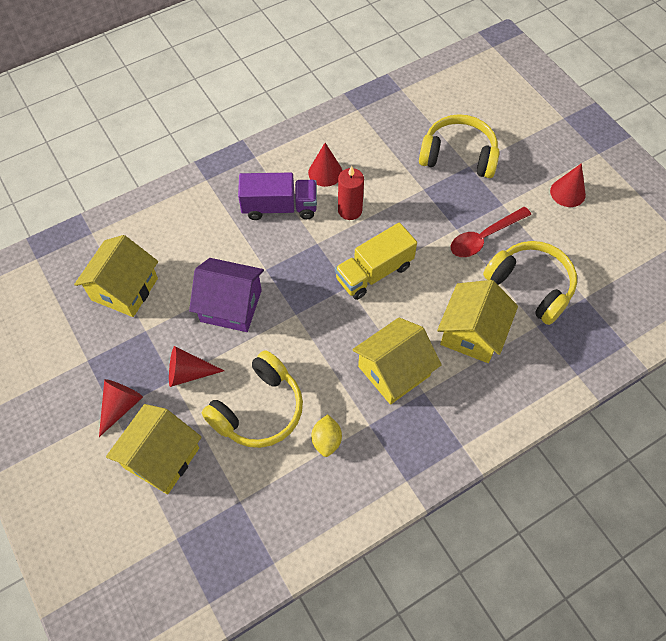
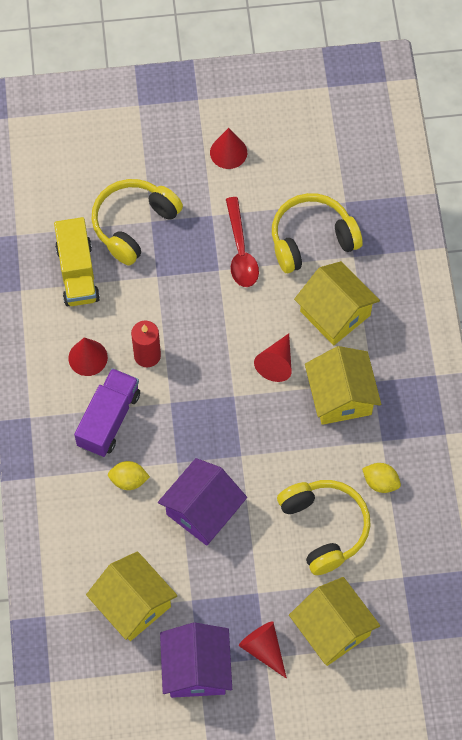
camera: 65 degrees left, 5 degrees up
red cone [169,346,224,387] -> red cone moved to [254,334,292,382]
yellow truck [335,222,417,300] -> yellow truck moved to [54,217,100,306]
none -> yellow lemon [108,461,150,490]
none -> purple house [160,623,232,698]

